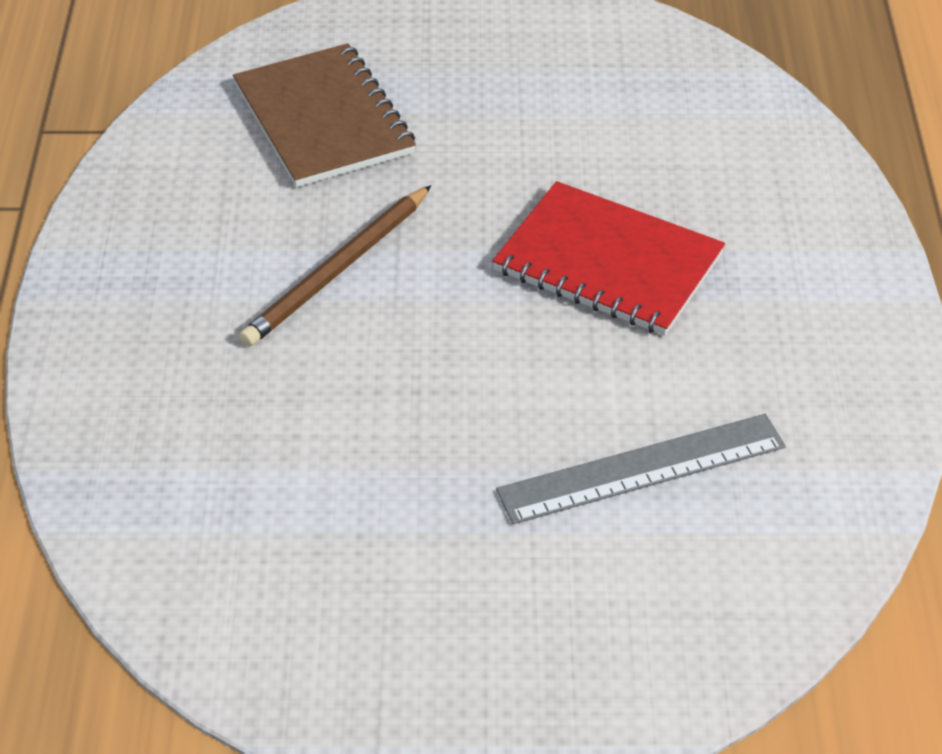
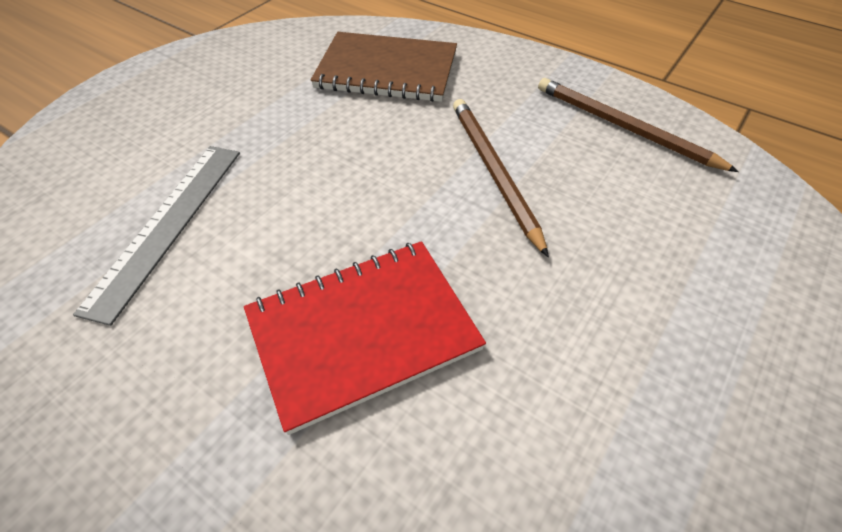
camera: 125 degrees right, 5 degrees up
brown notebook [233,43,416,187] -> brown notebook moved to [311,32,457,102]
none -> brown pencil [538,78,739,172]

